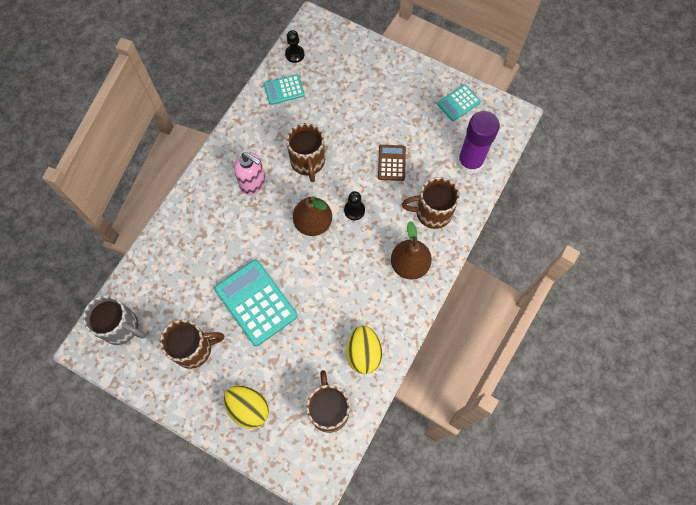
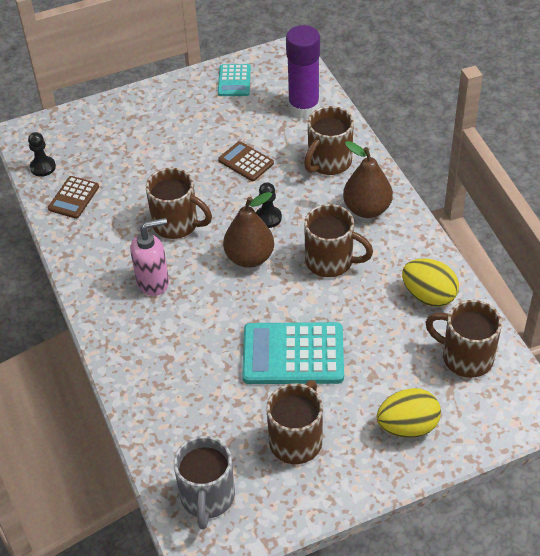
camera: 50 degrees left, 20 degrees down
grey mug [83,295,146,345] -> grey mug turned 120 degrees clockwise [173,436,235,530]
turquoise calculator [264,74,305,105] -> brown calculator [48,176,99,219]
none -> brown mug [304,204,373,277]

